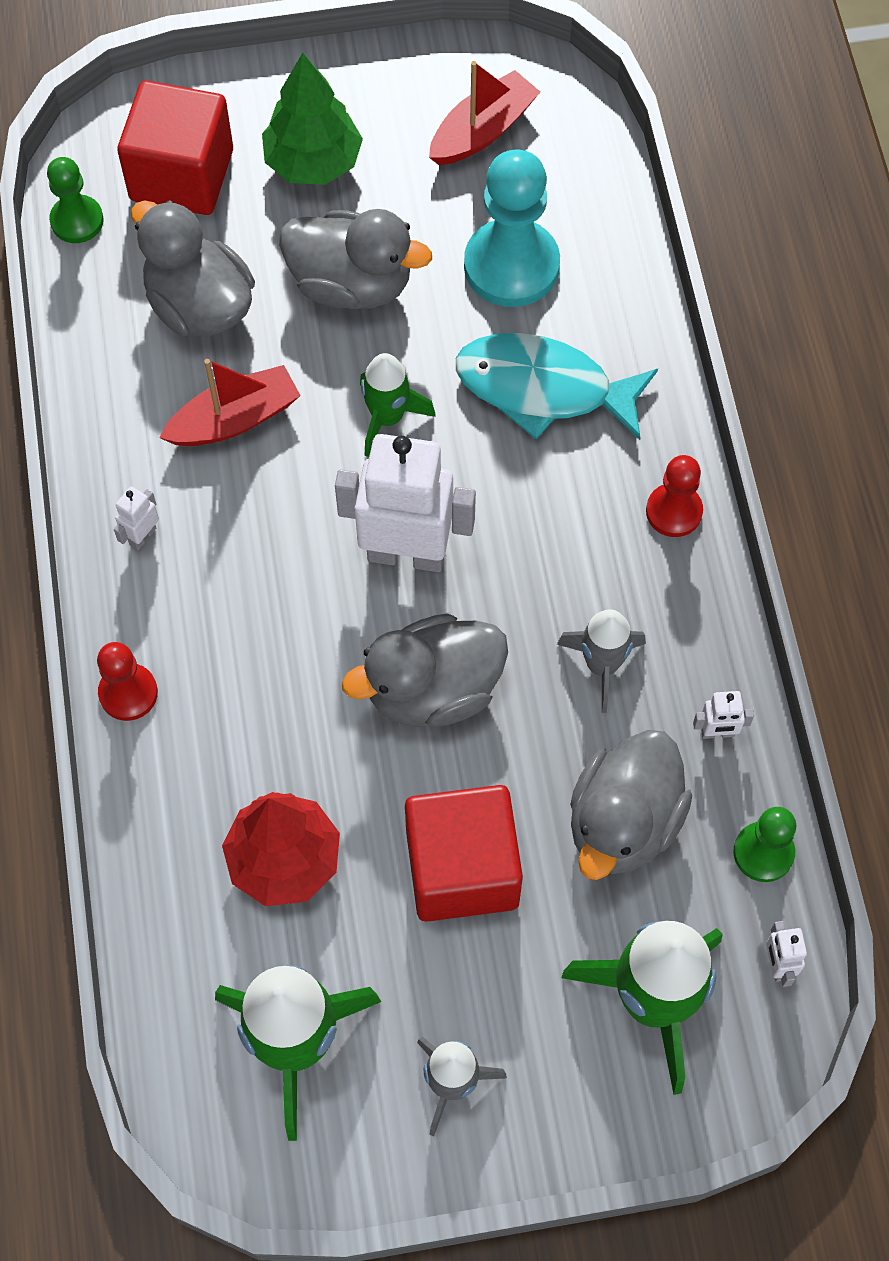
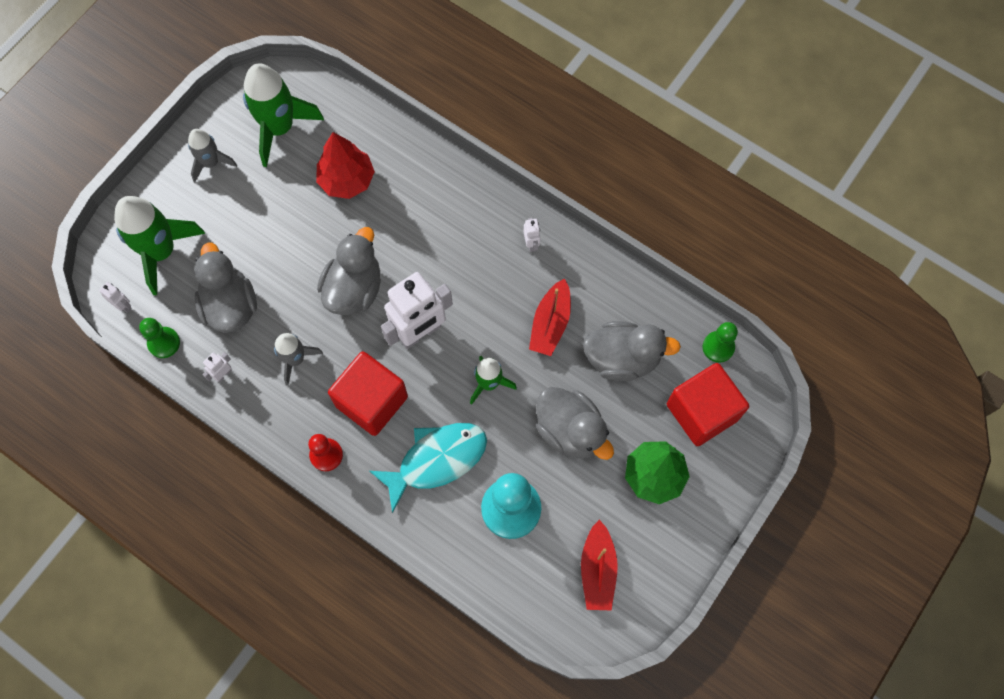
camera: 135 degrees right, 5 degrees up
red pawn [97,642,158,721] -> none
grey duck [279,209,432,309] -> grey duck turned 105 degrees counterclockwise [536,387,614,460]
red cube [405,785,523,922] -> red cube moved to [328,351,408,436]

